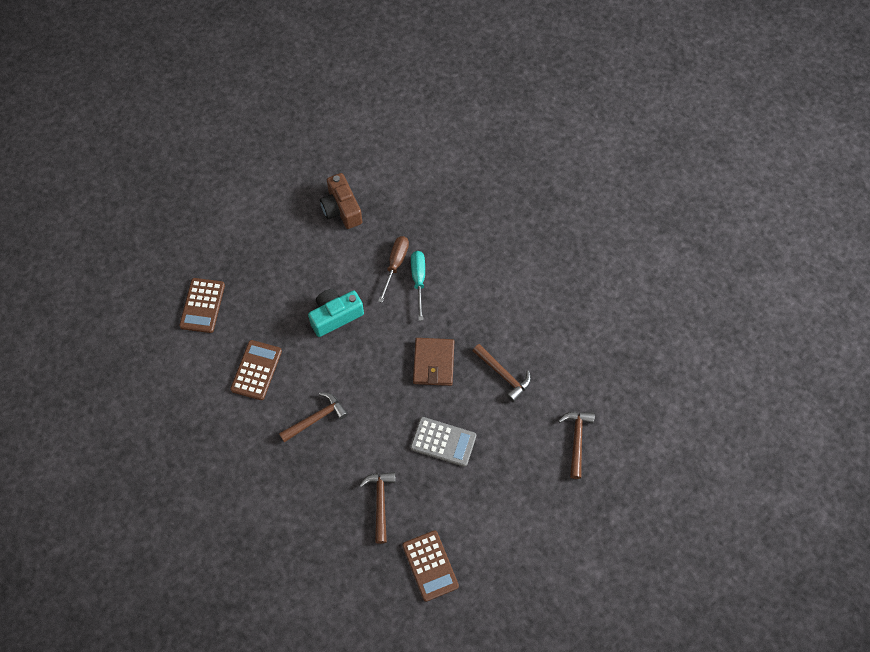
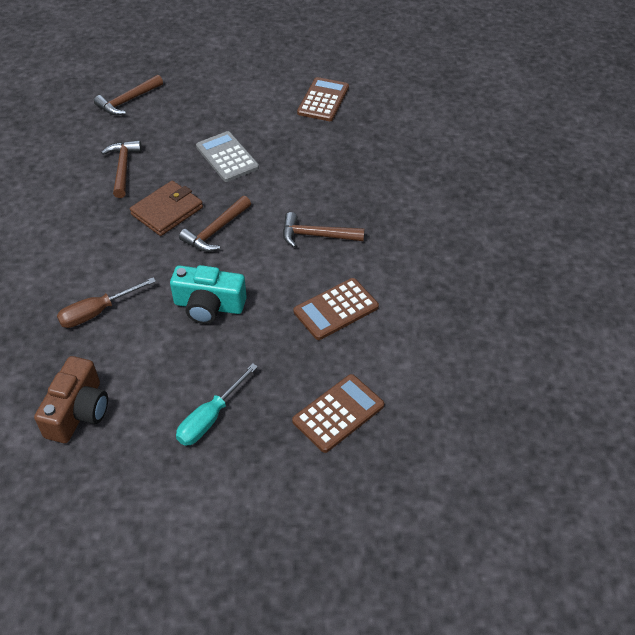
camera: 140 degrees left, 15 degrees down
brown hammer [359,472,396,544] -> brown hammer moved to [179,196,251,252]
turquoise screwdriver [411,251,425,321] -> turquoise screwdriver moved to [176,364,258,446]

